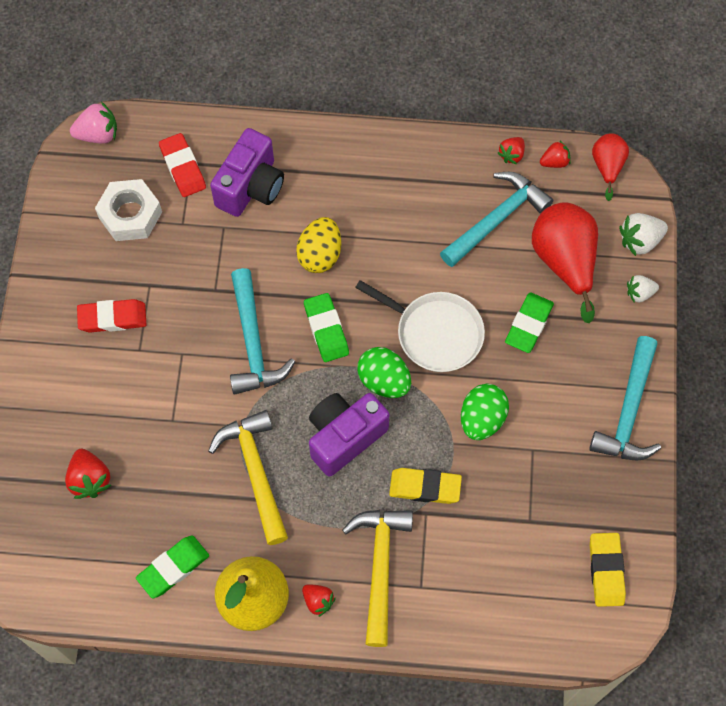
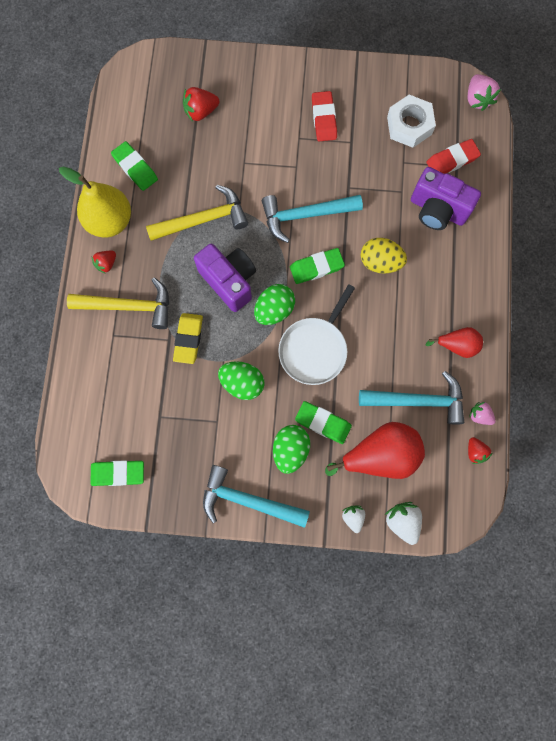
camera: 90 degrees right, 10 degrees up
turquoise hammer [440,172,553,267] -> turquoise hammer turned 45 degrees counterclockwise [359,371,464,425]
red strawberry [498,137,525,164] -> pink strawberry [469,402,496,425]
yellow eraser [590,533,626,607] -> green eraser [90,460,144,486]
red pear [592,133,629,201] -> red pear moved to [425,327,483,358]
none -> green egg [273,425,310,474]

